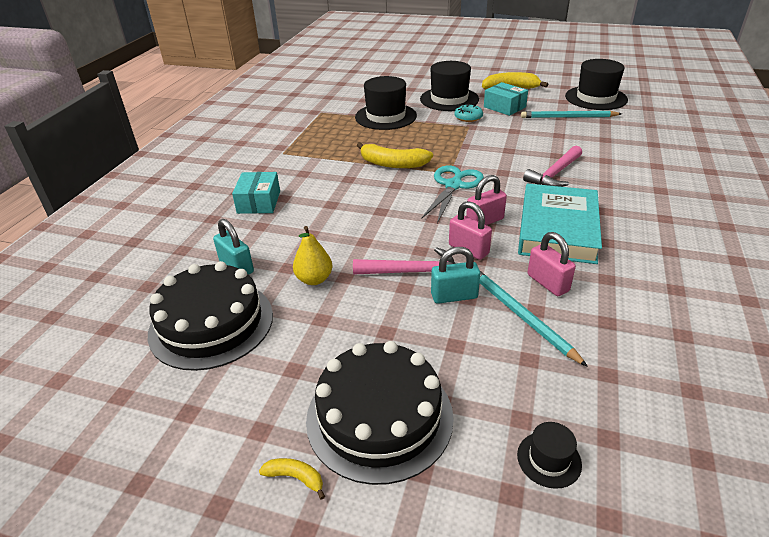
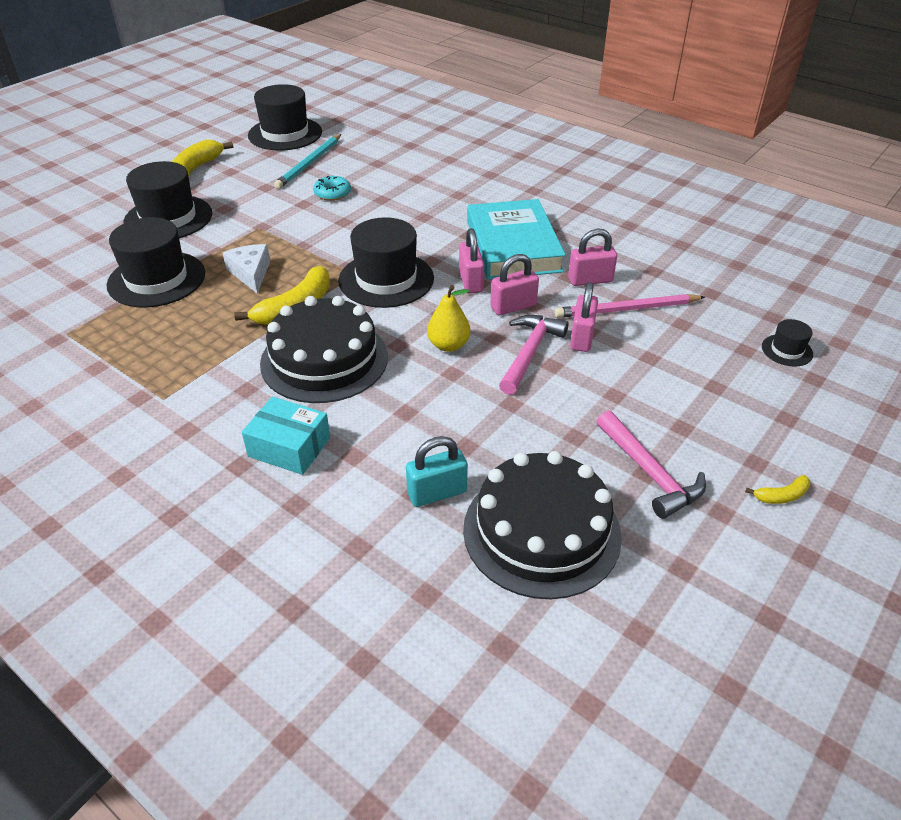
camera: 70 degrees left, 5 degrees up
yellow banana [259,458,325,500] -> yellow banana turned 150 degrees counterclockwise [745,475,810,504]
yellow pear [293,226,332,285] -> yellow pear moved to [427,285,470,352]
black cake [306,341,454,485] -> black cake moved to [260,296,388,403]
turquoise scissors [421,165,484,223] -> black hat [338,217,434,308]
turquoise padlock [431,247,480,304] -> pink padlock [570,282,598,352]
turquoise donut [454,104,483,122] -> turquoise donut moved to [313,176,351,201]
turquoise pencil [480,271,588,367] -> pink pencil [555,294,705,318]
turquoise box [484,82,528,116] -> none
turquoise book [518,184,602,264] -> turquoise book turned 45 degrees clockwise [467,199,566,280]
pink hammer [523,146,582,187] -> pink hammer moved to [597,411,706,519]
none -> white cheese [223,244,270,294]

